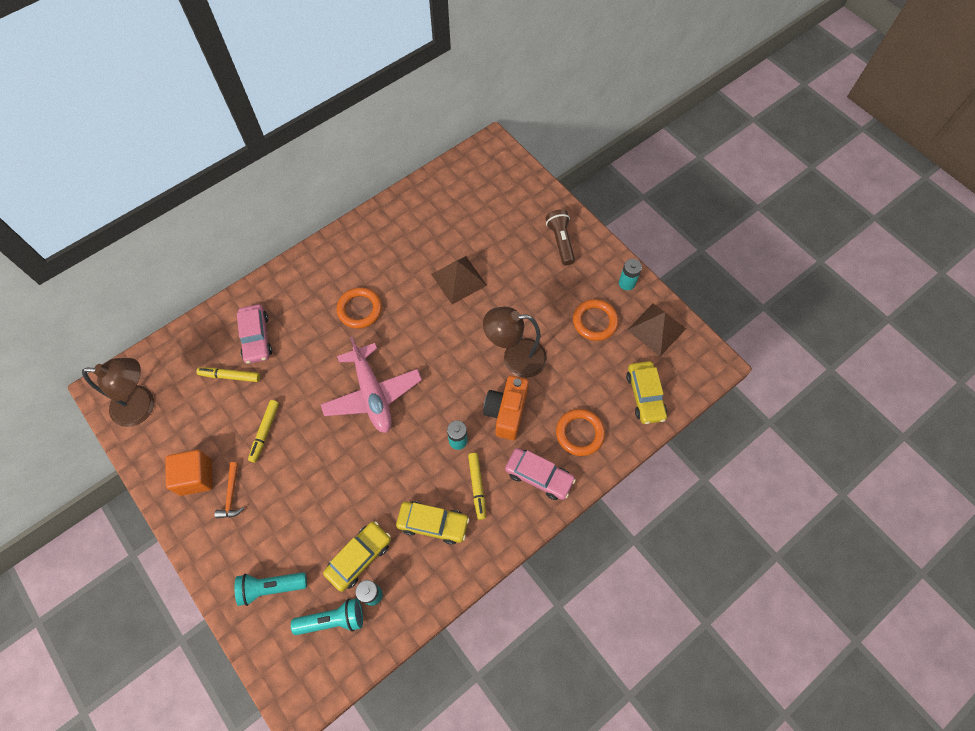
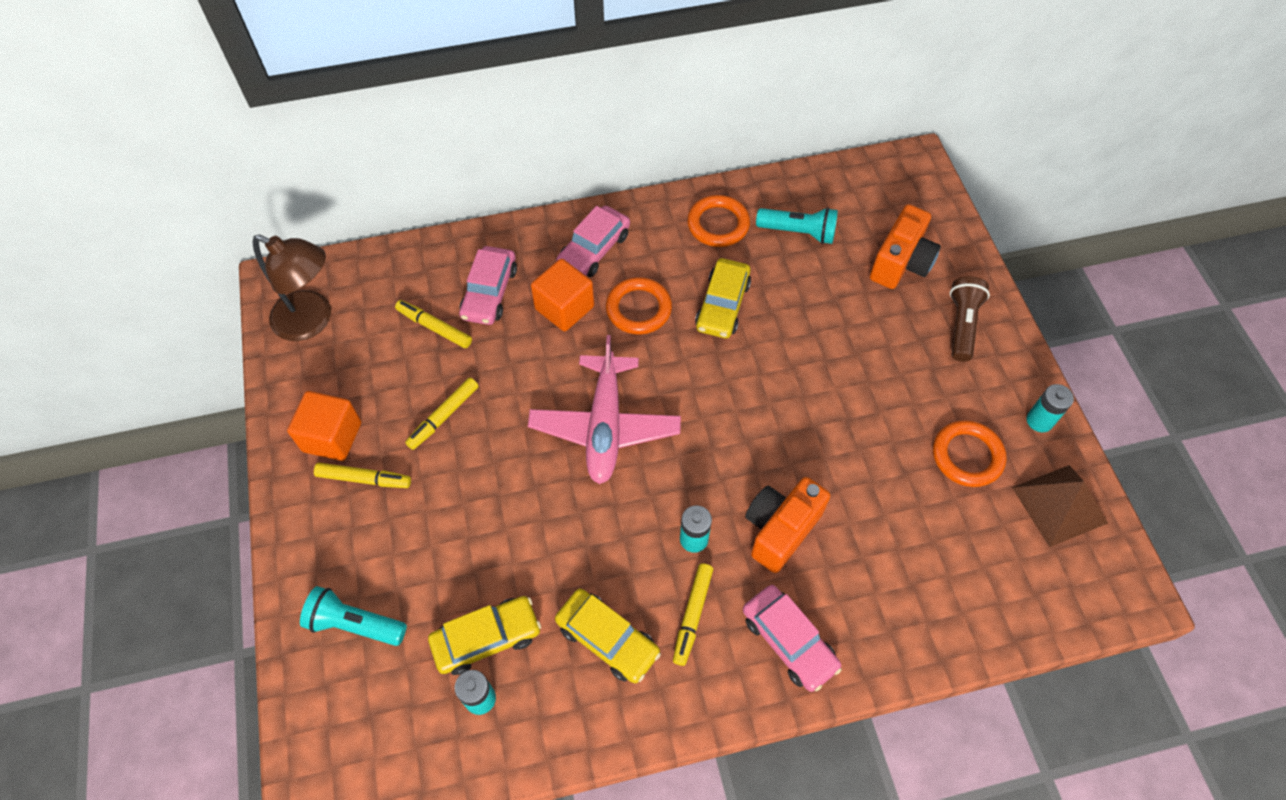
camera: 25 degrees right, 5 degrees down
orange hammer [215,462,244,518] -> yellow marker [314,463,411,488]
turquoise flashlight [291,598,363,635] -> turquoise flashlight moved to [756,207,838,244]
brown pyramid [431,256,487,304] -> none
brown lamp [483,307,547,378] -> none
orange ring [556,409,605,456] -> orange ring moved to [687,195,750,247]
yellow car [626,361,667,424] -> yellow car moved to [695,258,751,338]
none -> orange cube [531,259,594,331]
none -> pink car [556,206,630,277]
none -> orange camera [870,204,941,289]

